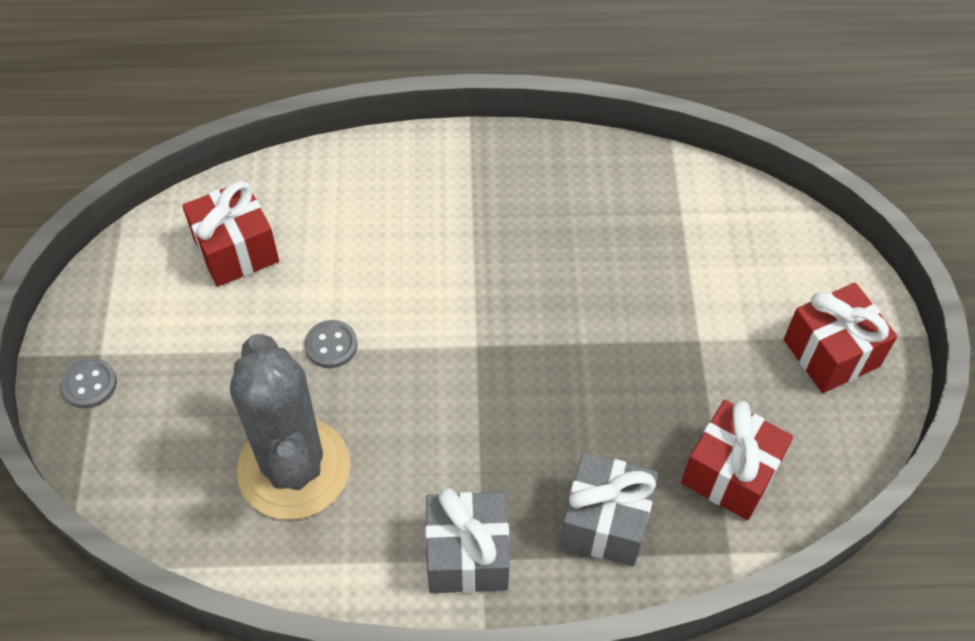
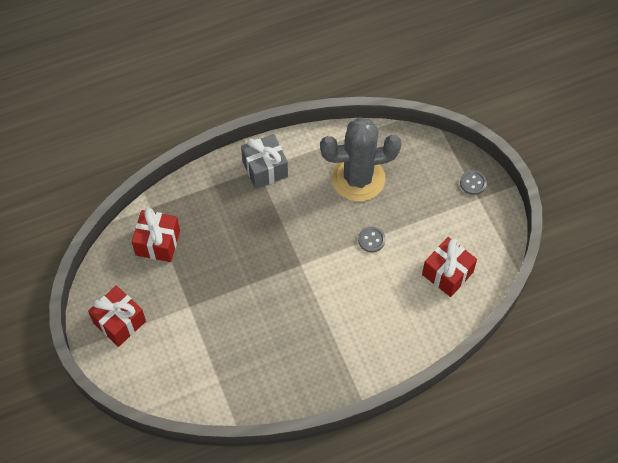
camera: 160 degrees right, 5 degrees up
grey cactus [230,334,350,520] -> grey cactus turned 60 degrees counterclockwise [320,117,402,202]
grey gift [560,452,658,566] -> none

